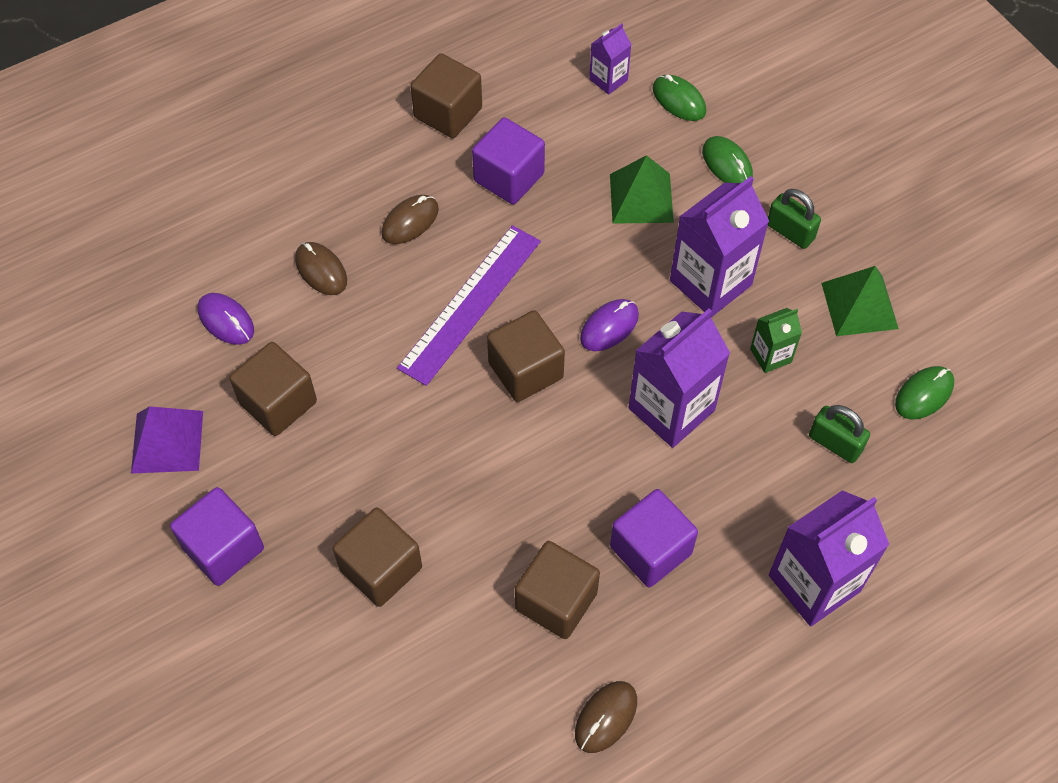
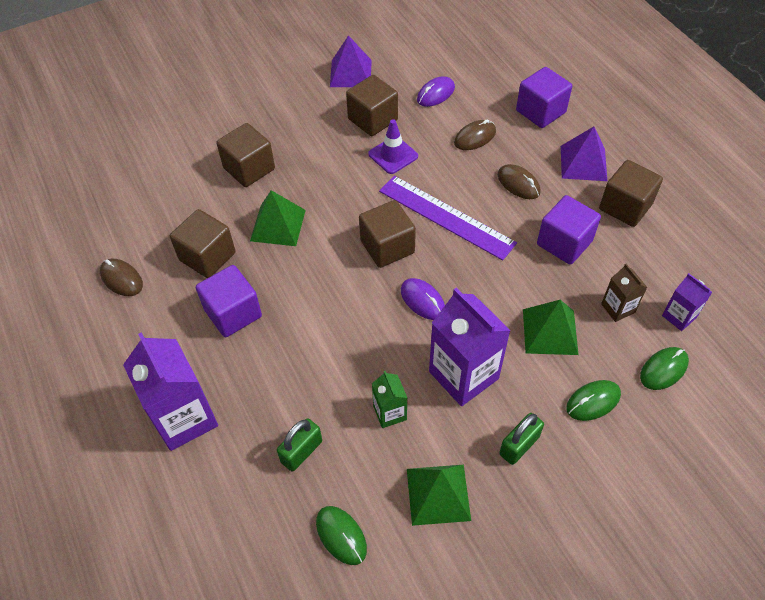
camera: 95 degrees right, 5 degrees down
purple cube [170,487,264,586] -> purple cube moved to [516,67,572,128]
purple carton [628,308,730,448] -> none
none -> green pyramid [250,190,306,246]
none -> purple traffic cone [368,119,418,174]
none -> purple pyramid [561,127,607,181]
none -> brown carton [601,264,647,322]

